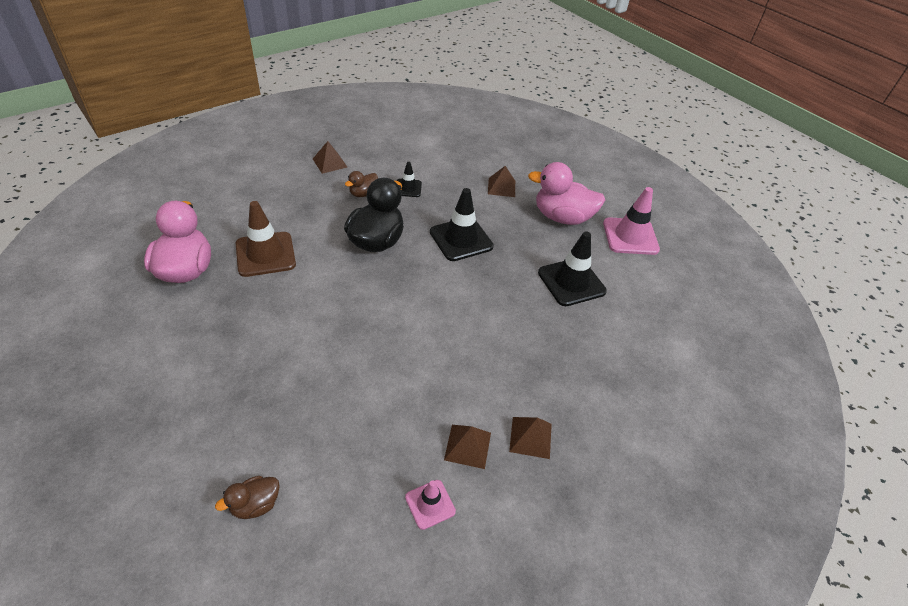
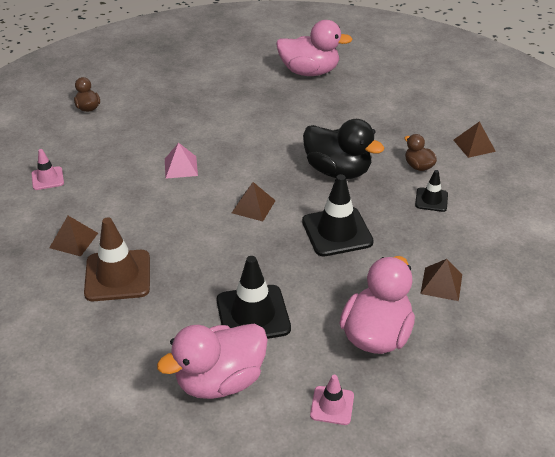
camera: 105 degrees right, 5 degrees down
brown traffic cone [236,201,296,277] -> brown traffic cone moved to [84,217,150,301]
brown pyramid [444,425,491,469] -> brown pyramid moved to [232,182,276,221]
pink traffic cone [603,187,660,255] -> pink traffic cone [310,375,354,425], size x0.54
none -> pink duck [157,323,268,399]
none -> pink pyramid [165,143,198,179]

